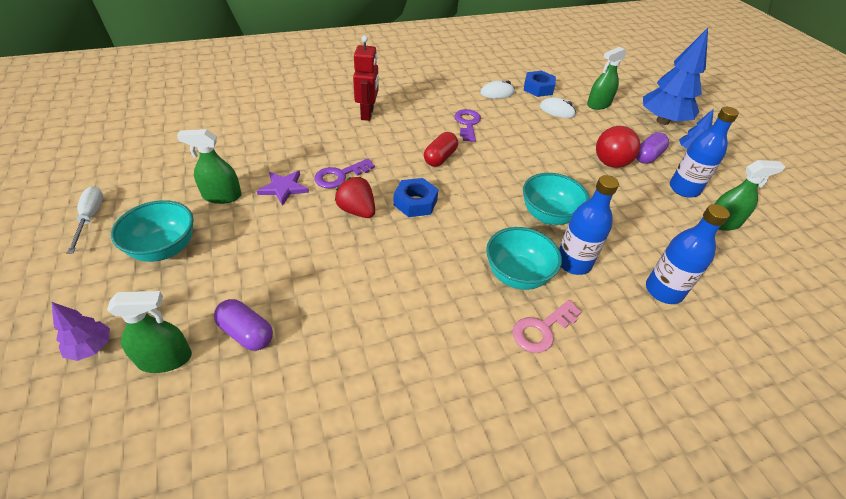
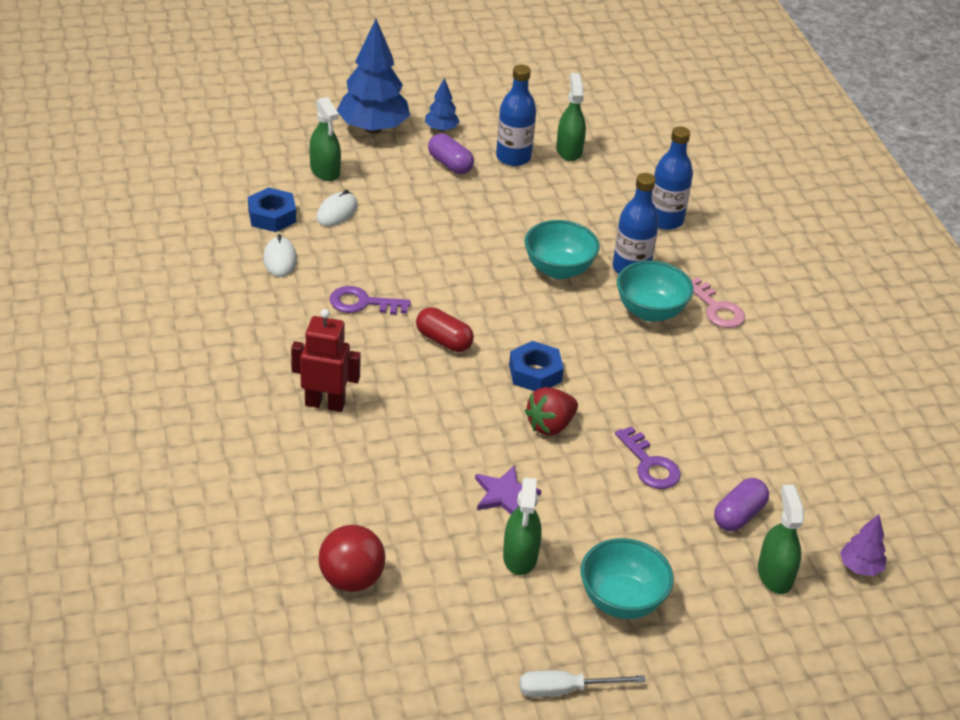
camera: 85 degrees left, 5 degrees down
purple tree [52,302,110,361] -> purple tree moved to [840,514,887,576]
purple key [314,159,375,189] -> purple key moved to [615,426,681,489]
red ball [596,126,640,168] -> red ball moved to [318,525,385,592]

